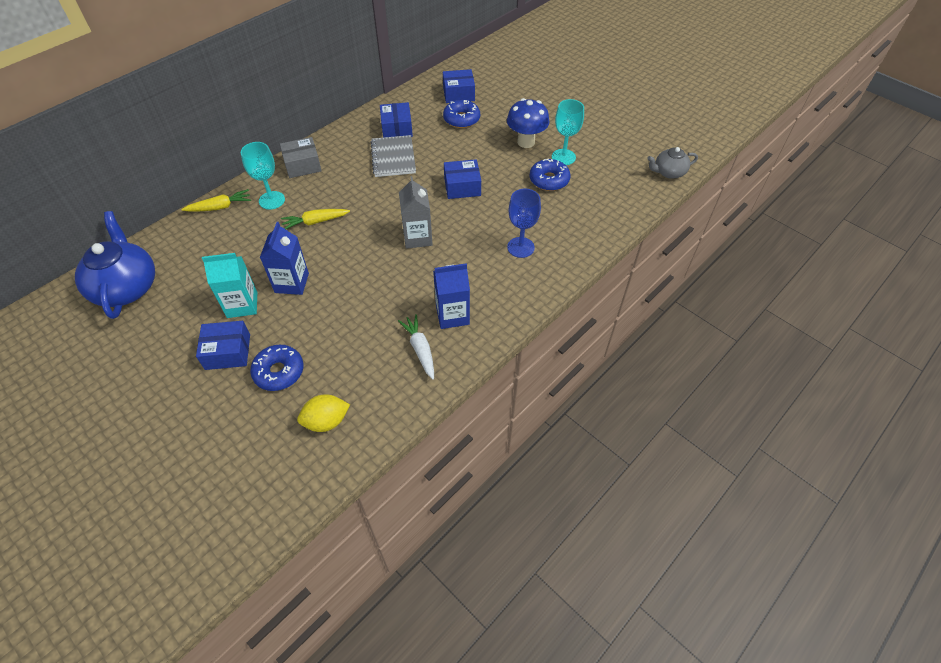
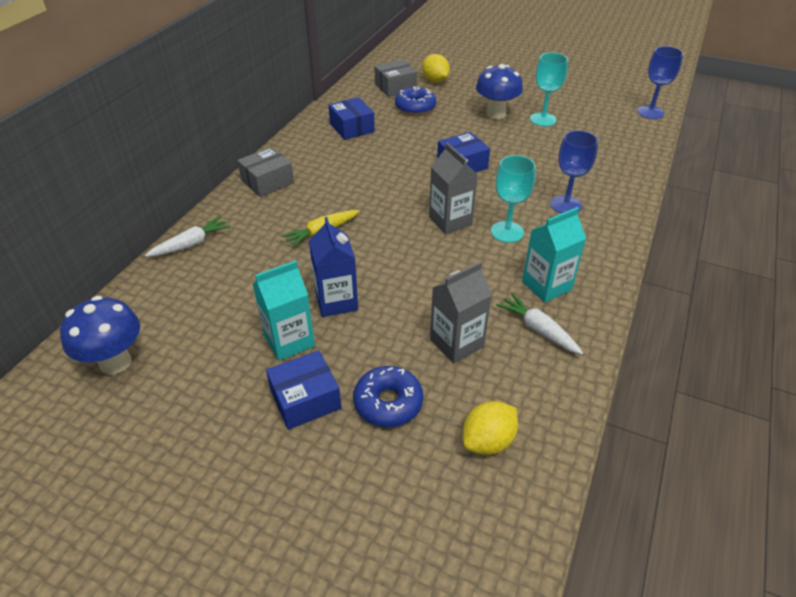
camera: 20 degrees left, 10 degrees down
blue teapot [75,211,155,319] -> blue mushroom [60,296,140,375]
yellow carrot [181,189,251,212] -> white carrot [145,216,231,257]
turquoise goblet [241,142,285,210] -> turquoise goblet moved to [491,155,536,243]
grey notebook [370,135,416,177] -> none
blue carton [433,263,470,329] -> turquoise carton [522,207,586,303]
blue box [443,69,475,103] -> grey box [374,60,417,97]
blue donut [530,159,571,191] -> none
grey teapot [647,147,698,179] -> blue goblet [637,46,683,119]
none -> yellow lemon [422,54,450,83]
none -> grey carton [430,262,492,363]

